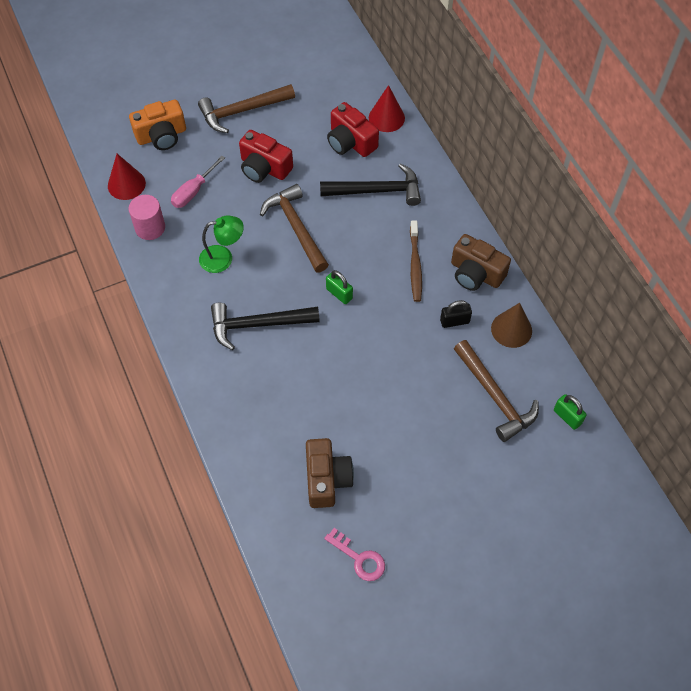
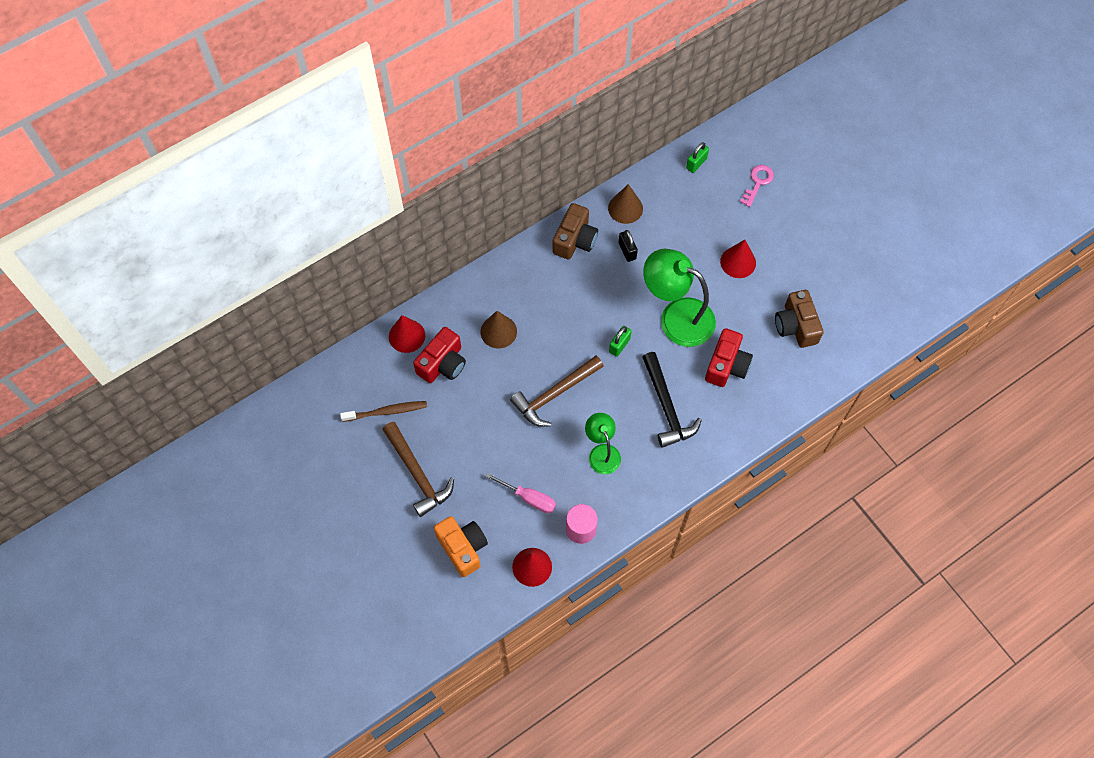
camera: 100 degrees left, 5 degrees up
red camera [239,130,293,183] -> red camera moved to [705,328,753,387]
brown camera [306,438,354,508] -> brown camera turned 90 degrees counterclockwise [775,290,824,348]
black hammer [320,163,421,206] -> brown cone [481,311,517,348]
pink key [324,528,385,581] -> pink key moved to [740,165,774,207]
brown toothbrush [410,220,422,302] -> brown toothbrush moved to [340,401,427,422]
brown hammer [454,340,539,442] -> none
none -> green lamp [643,249,716,347]
none -> red cone [720,240,756,278]

